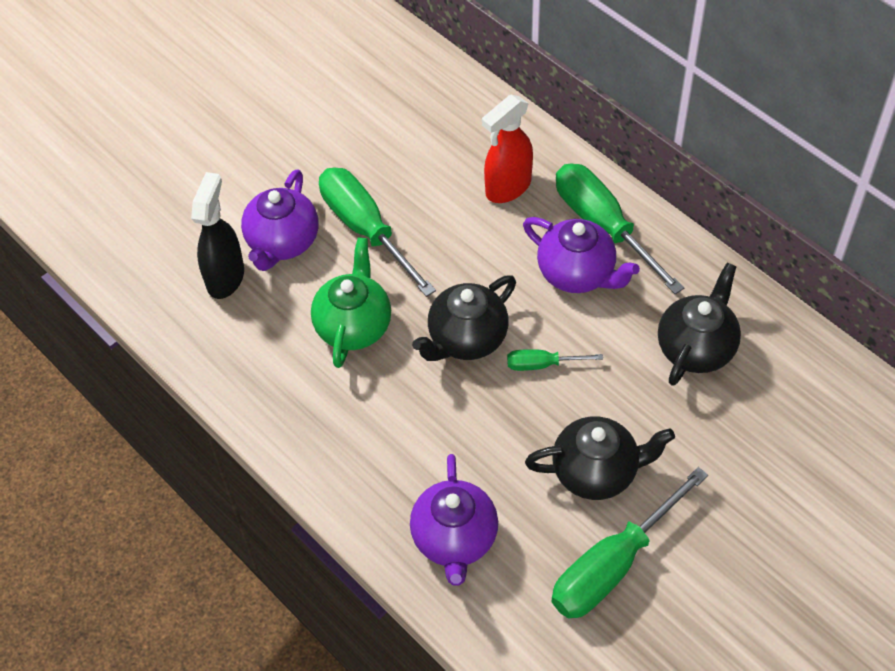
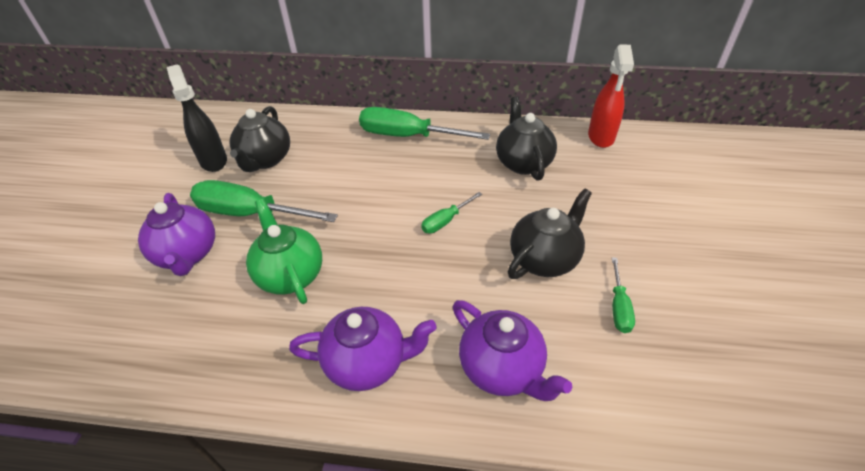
camera: 40 degrees left, 10 degrees down
black spray bottle [191,172,244,299] -> black spray bottle moved to [167,64,227,172]
black teapot [412,276,516,361] -> black teapot moved to [230,106,290,172]
red spray bottle [482,95,533,203] -> red spray bottle moved to [588,44,634,148]
purple teapot [523,217,640,293] -> purple teapot moved to [289,307,437,391]
green screwdriver [552,467,708,618] -> green screwdriver [612,257,635,333], size x0.49

